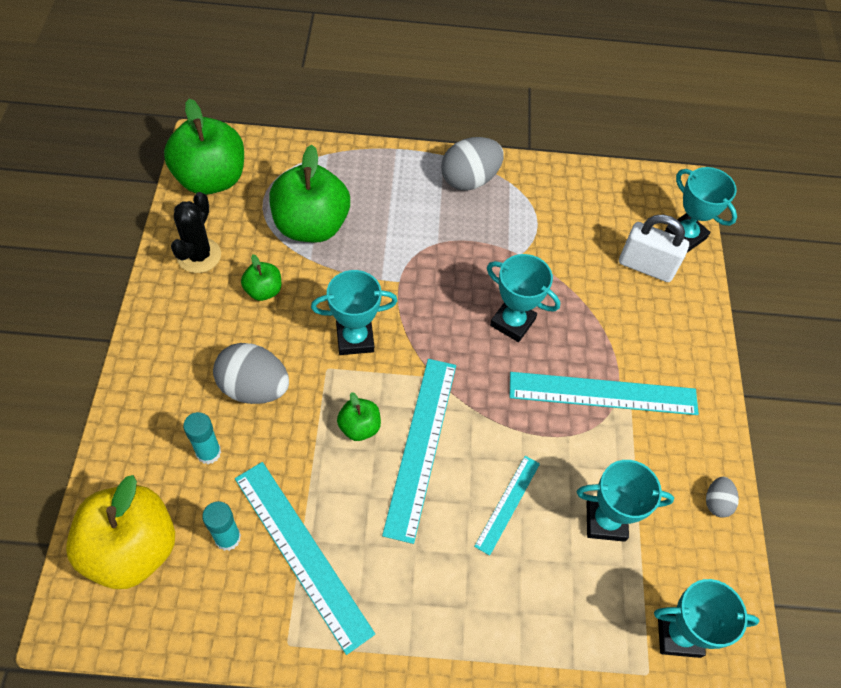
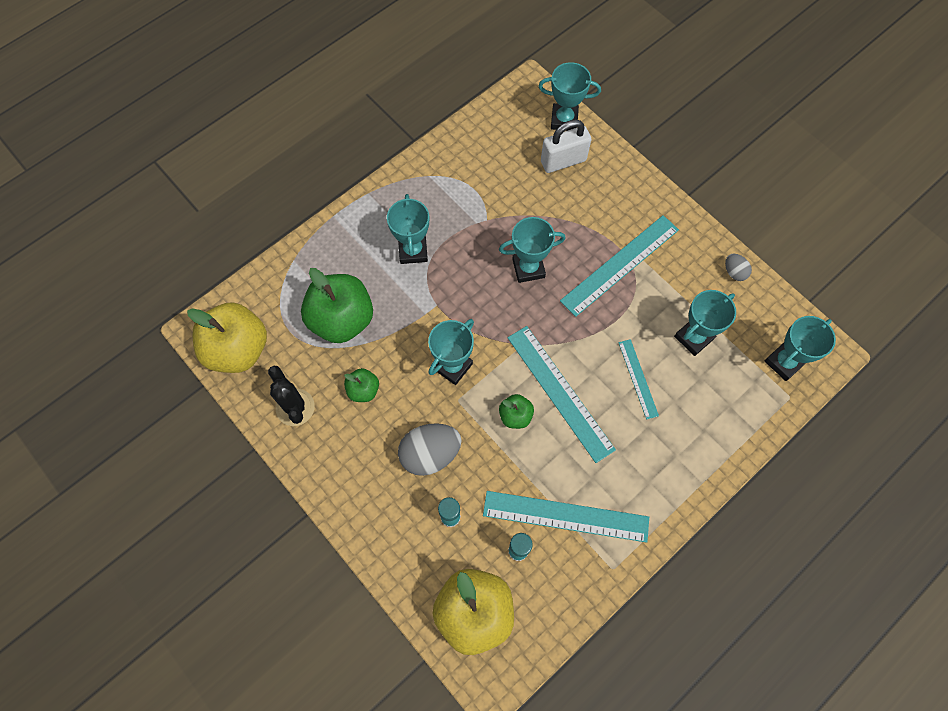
camera: 40 degrees left, 10 degrees up
green apple [164,99,244,195] -> yellow apple [187,302,267,373]
grey egg [441,137,504,191] -> none
none -> turquoise trophy [387,194,429,264]

